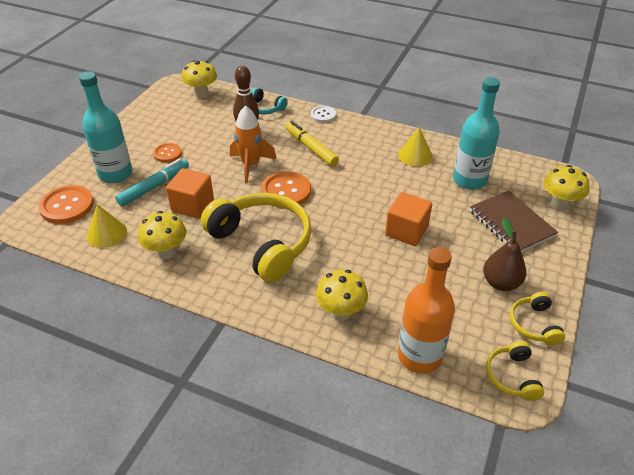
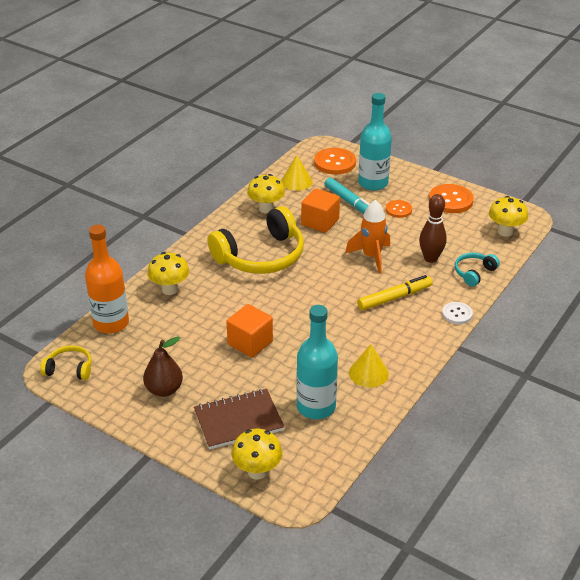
camera: 100 degrees right, 5 degrees down
orange button [261,171,311,208] -> orange button moved to [429,184,474,213]
yellow headphones [510,292,565,346] -> none

